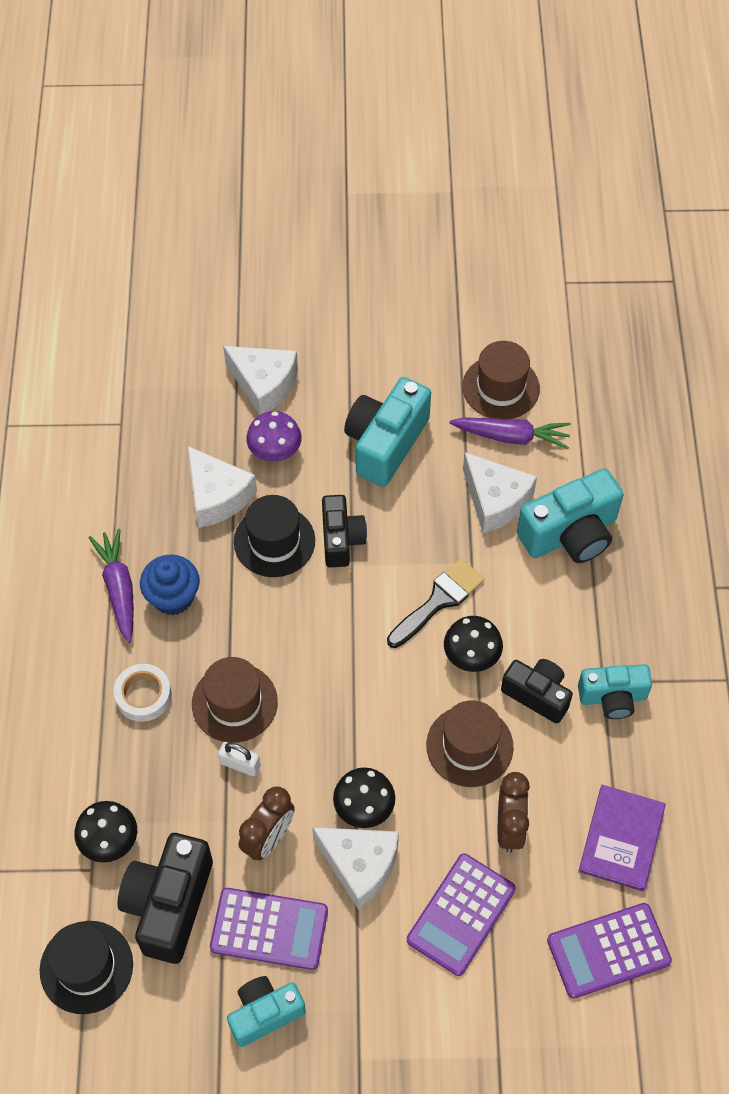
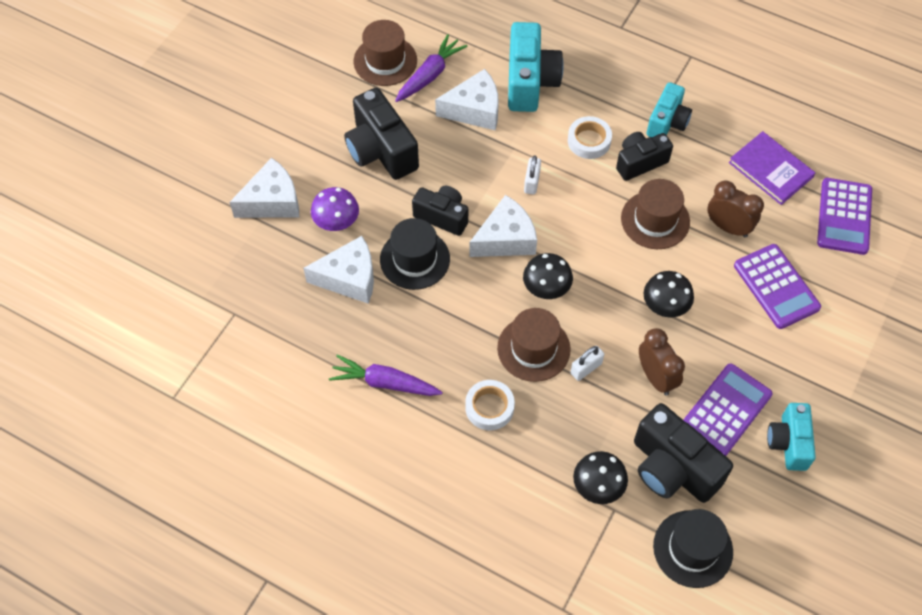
camera: 60 degrees left, 0 degrees up
blue cupcake [140,554,200,615] -> none
white cheese [312,827,399,910] -> white cheese moved to [469,195,537,257]
turquoise camera [344,377,431,487] -> black camera [344,88,419,180]
black brush [387,558,484,648] -> white padlock [524,155,541,195]
black mushroom [444,616,503,672] -> black mushroom moved to [523,253,573,299]
none -> white tape [568,116,612,159]

